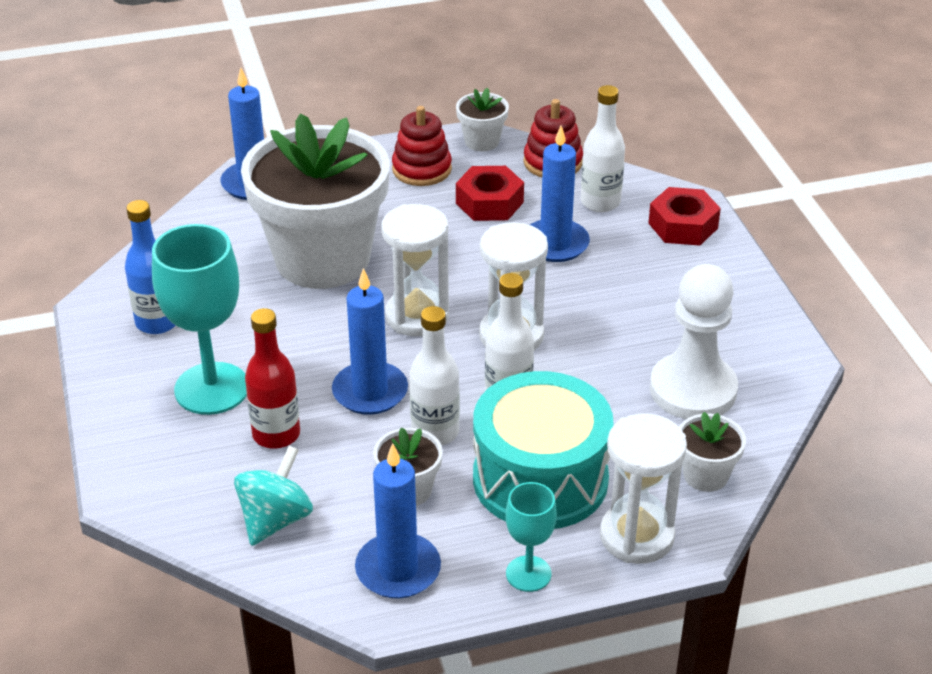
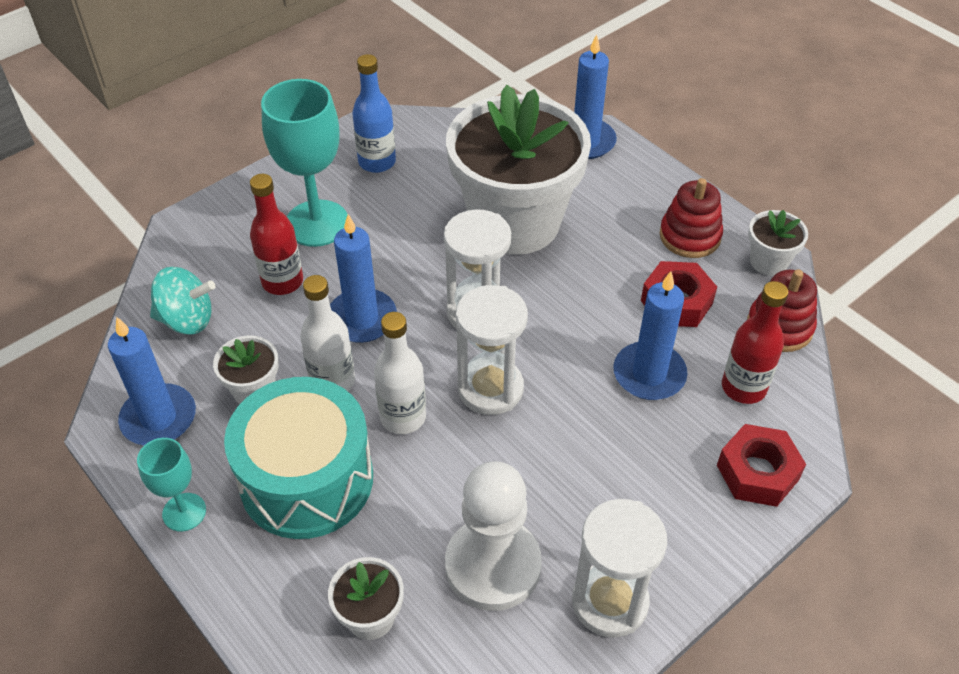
camera: 65 degrees right, 10 degrees up
white bottle [581,85,625,212] -> red bottle [722,281,788,404]
white hourglass [600,413,687,564] -> white hourglass moved to [572,499,667,638]

